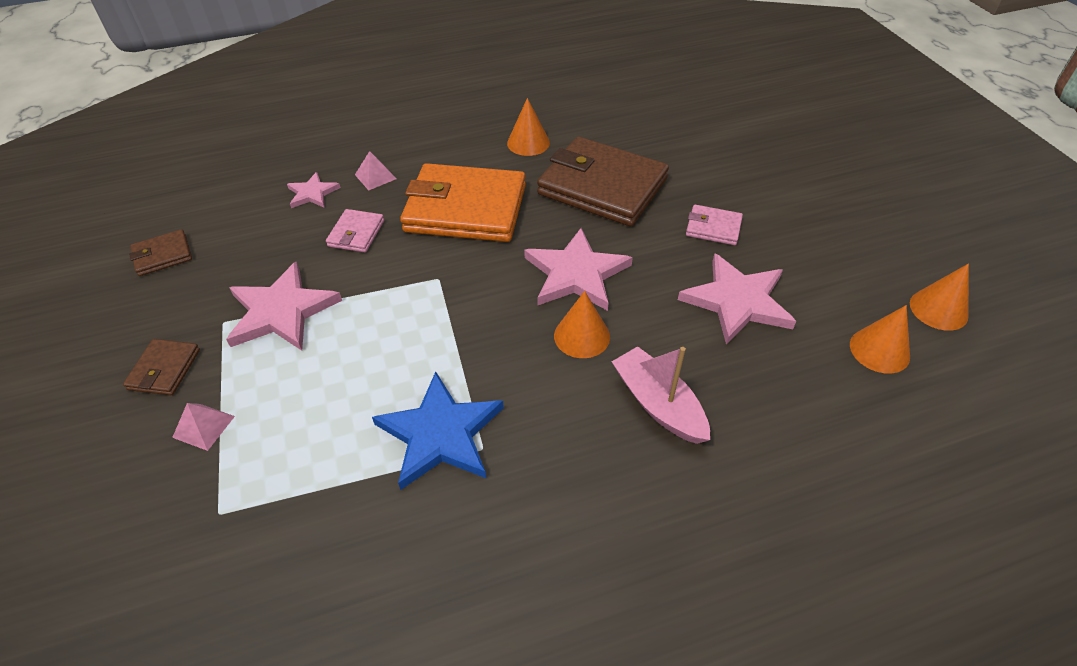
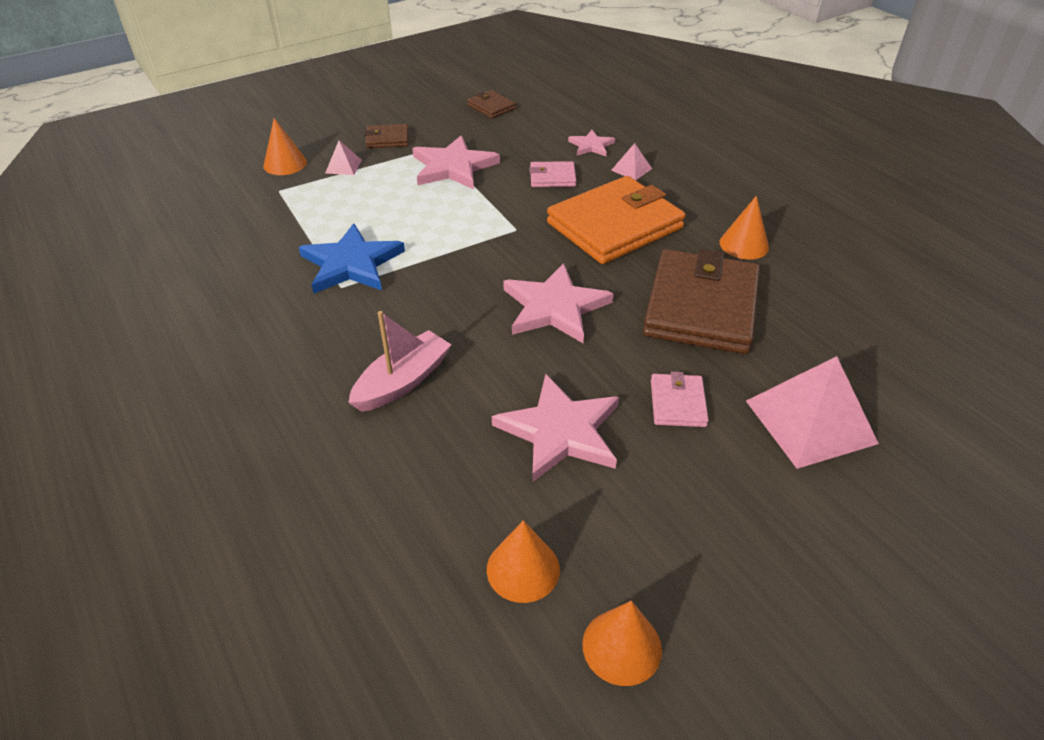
camera: 75 degrees right, 5 degrees down
orange wallet [400,163,526,242] -> orange wallet turned 60 degrees clockwise [547,176,686,264]
orange cone [554,291,610,358] -> orange cone moved to [264,118,307,175]
none -> pink pyramid [746,356,879,469]

